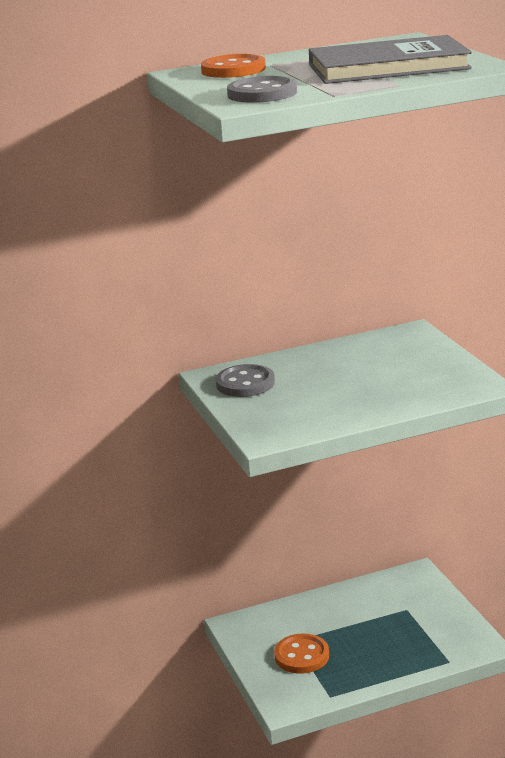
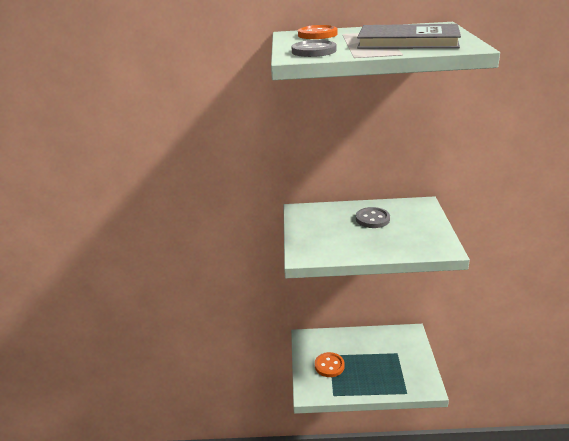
camera: 20 degrees right, 5 degrees up
grey button [216,364,275,397] -> grey button moved to [356,207,390,228]

